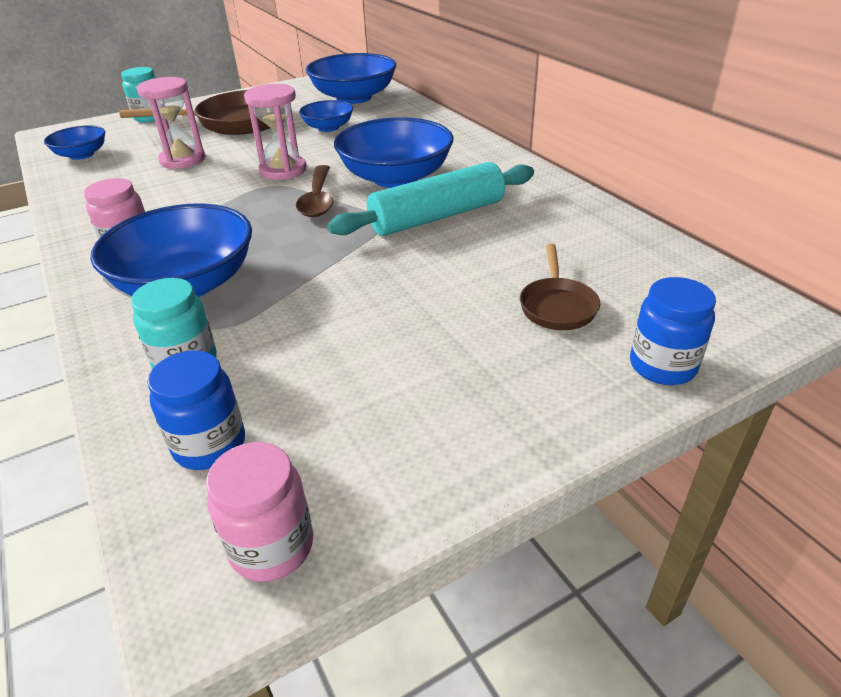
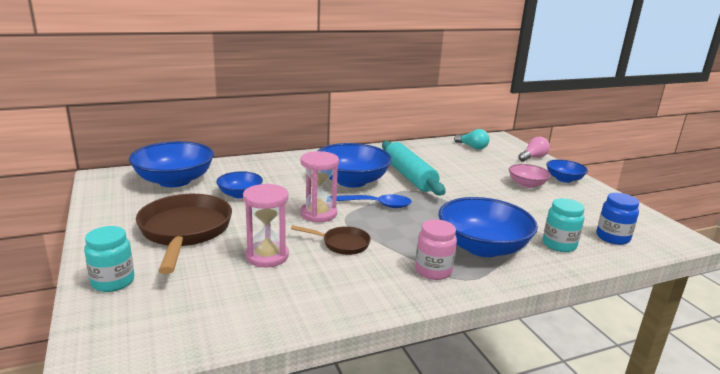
camera: 85 degrees left, 15 degrees down
blue bowl [44,125,105,160] -> blue bowl moved to [546,159,588,183]
pink jar [206,442,313,582] -> none
brown spoon [296,165,333,217] -> blue spoon [330,194,412,208]
brown pan [520,244,600,330] -> brown pan moved to [291,225,371,255]
blue jar [630,277,716,385] -> pink light bulb [518,137,550,162]
none -> turquoise light bulb [454,129,490,149]
none -> pink bowl [509,164,551,188]

